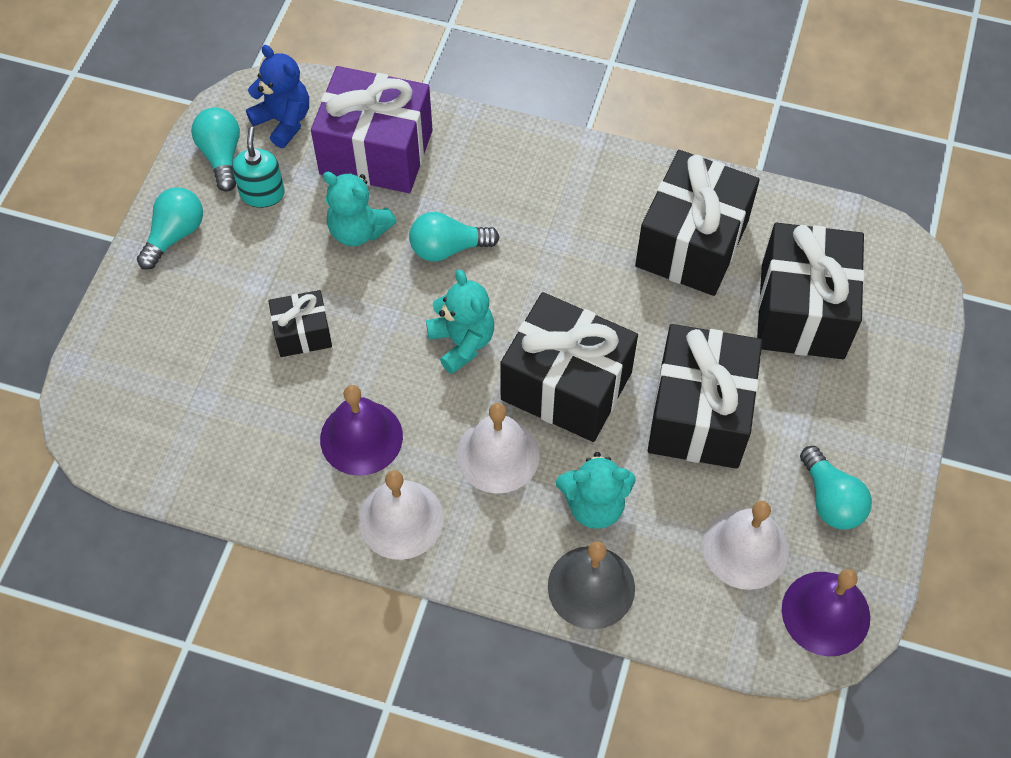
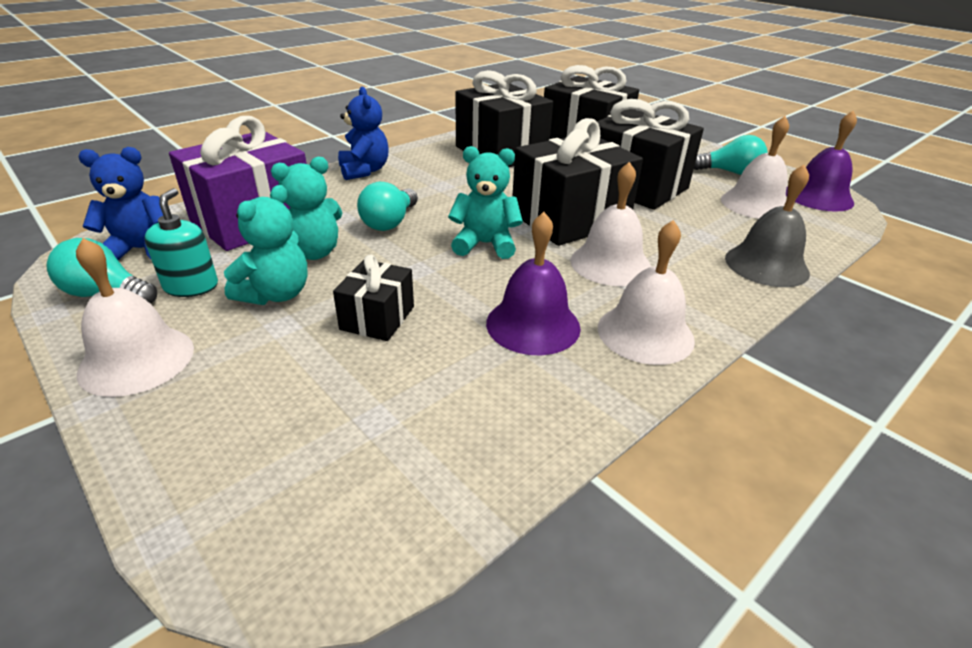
camera: 60 degrees left, 25 degrees down
turquoise light bulb [137,187,203,270] -> white bell [76,238,194,397]
turquoise soap dispenser [232,127,285,208] -> turquoise soap dispenser turned 60 degrees clockwise [145,188,218,297]
turquoise teddy bear [556,452,636,529] -> turquoise teddy bear moved to [224,185,308,305]
none -> blue teddy bear [338,87,389,180]

